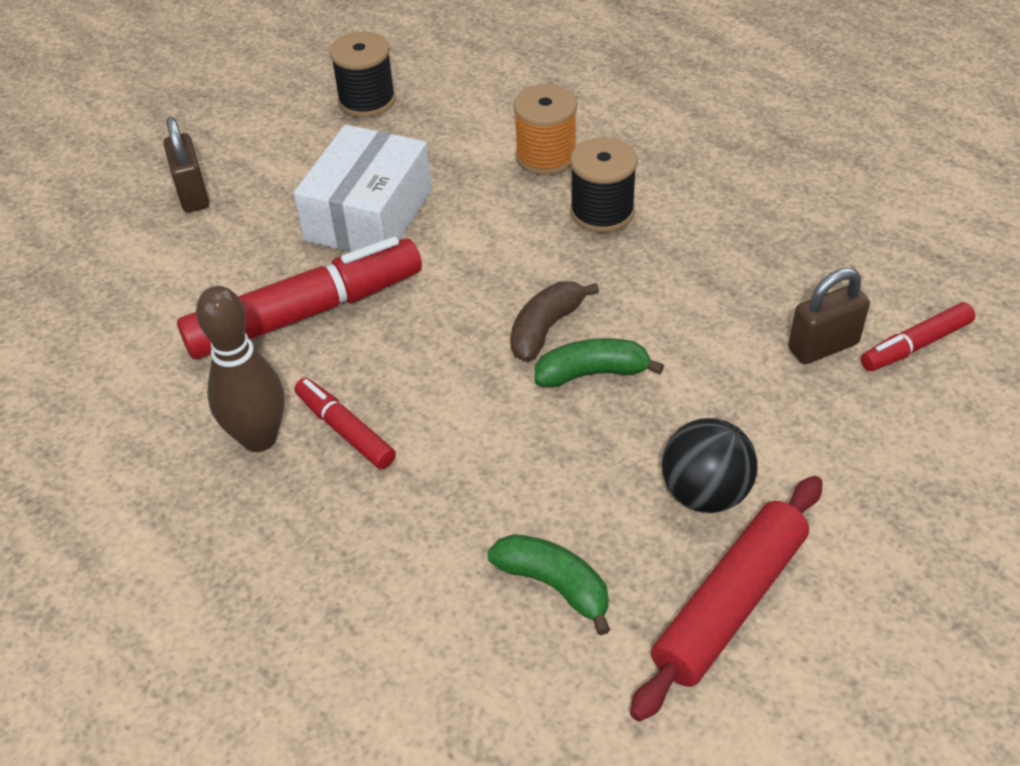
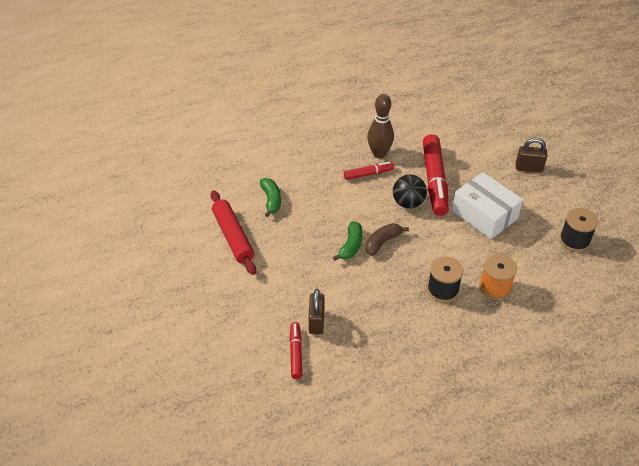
camera: 115 degrees right, 0 degrees up
green banana [488,534,610,636] -> green banana turned 75 degrees counterclockwise [260,178,281,217]
brown banana [510,281,599,362] -> brown banana turned 105 degrees counterclockwise [366,223,409,256]
black ball [662,418,758,513] -> black ball moved to [393,174,427,209]

